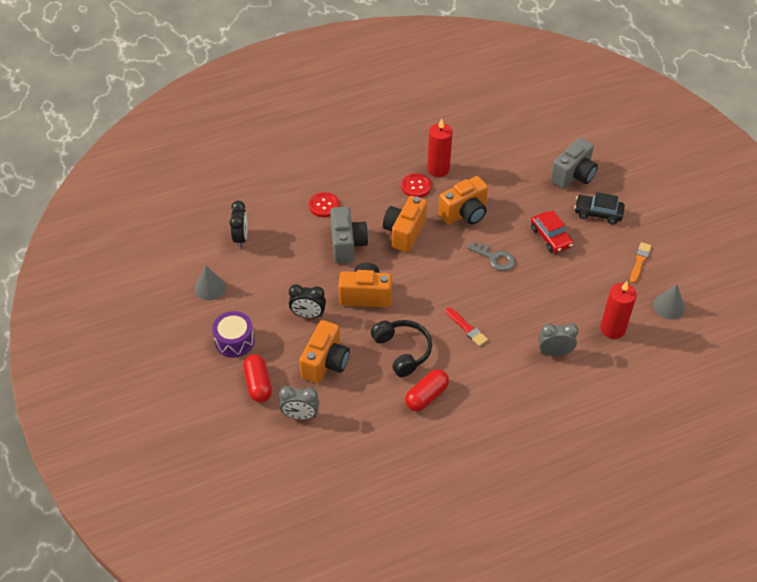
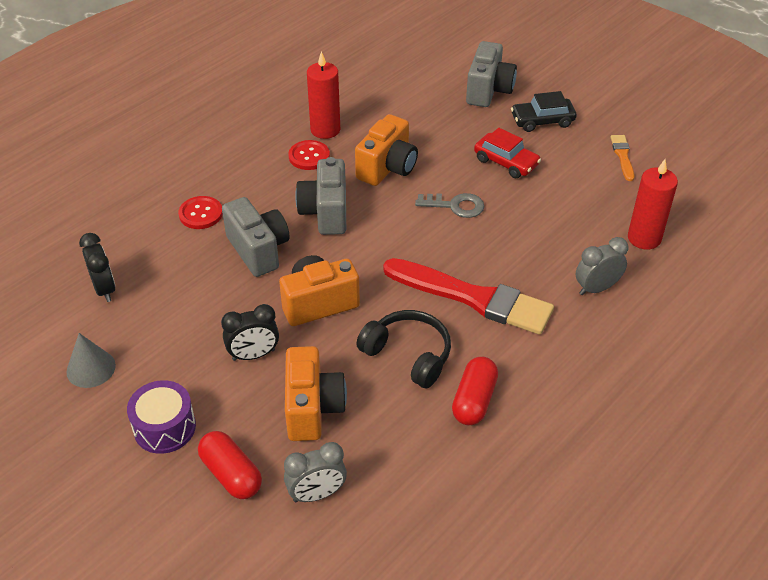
camera: 25 degrees left, 5 degrees down
orange camera [383,196,427,252] -> grey camera [295,157,346,235]
red brush [446,308,488,346] -> red brush [383,258,554,335], size x2.27
grey cone [653,285,685,320] -> none

